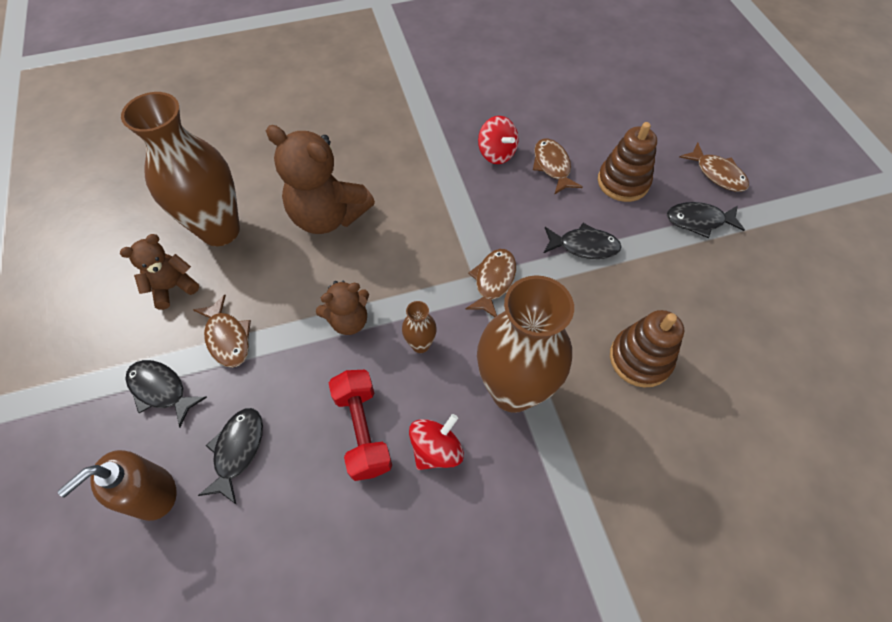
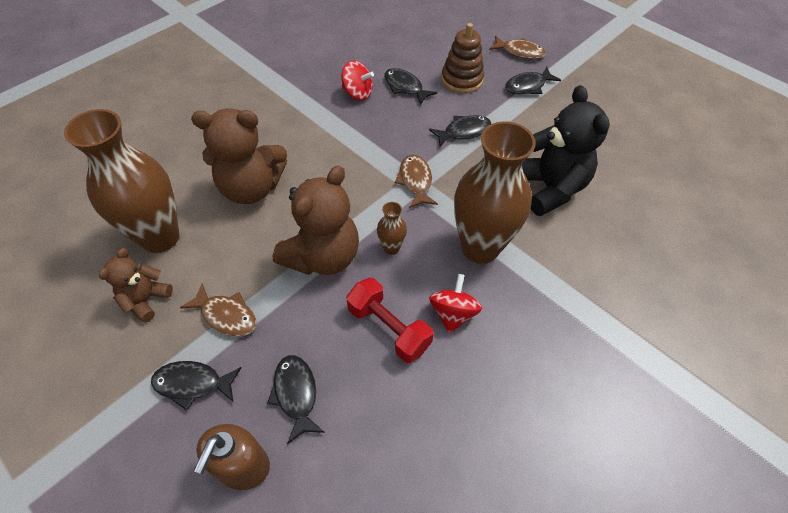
camera: 30 degrees left, 5 degrees down
brown teddy bear [316,281,369,335] -> brown teddy bear [273,165,359,275], size x1.80
brown fish [533,139,582,195] -> black fish [384,68,437,105]
brown stacking toy [610,310,684,388] -> black teddy bear [522,85,610,216]

